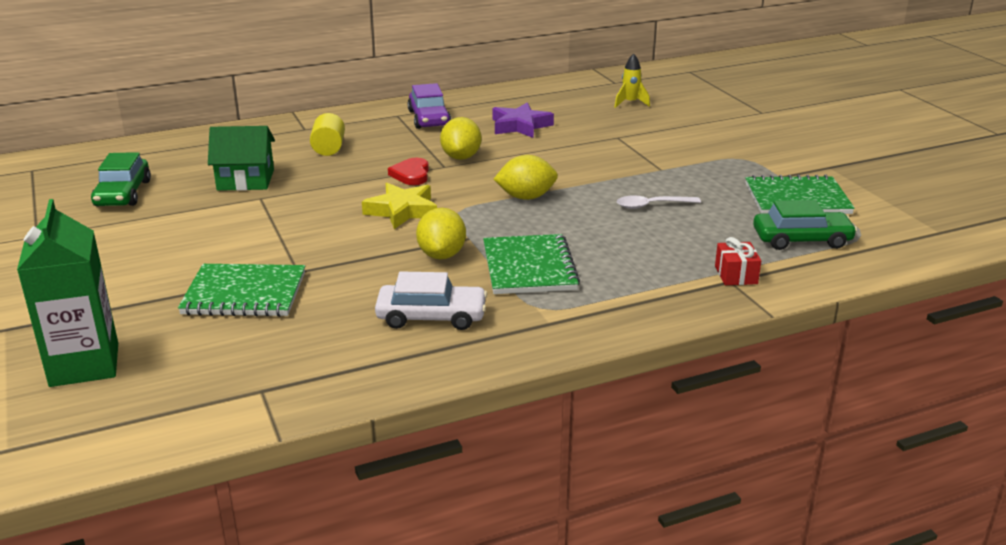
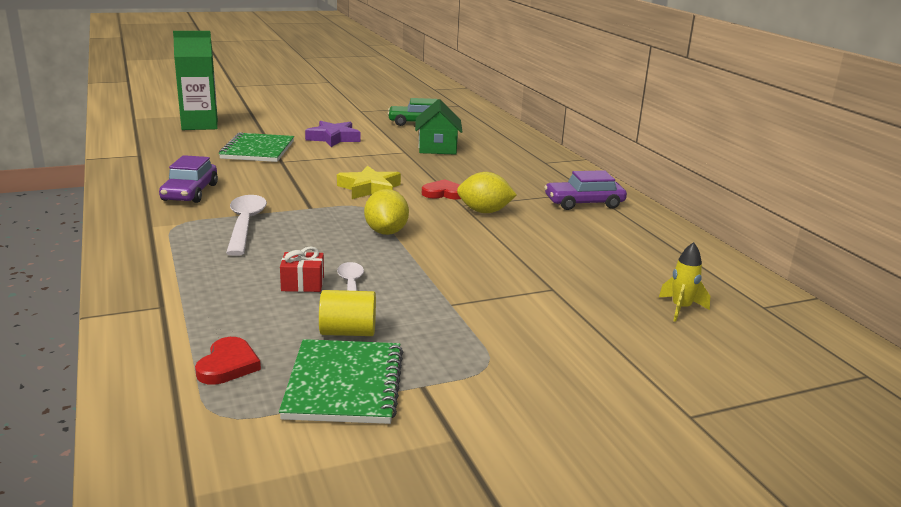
camera: 90 degrees right, 5 degrees down
yellow cylinder [310,113,345,156] -> yellow cylinder moved to [319,290,376,336]
white car [375,271,487,330] -> purple car [159,155,218,203]
yellow lemon [416,208,466,259] -> none
green notebook [483,234,580,294] -> white spoon [226,195,267,256]
purple star [492,102,554,138] -> purple star moved to [305,121,361,147]
red gift [715,237,761,285] -> red gift moved to [280,247,324,292]
green car [753,200,857,250] -> red heart [195,337,261,385]

